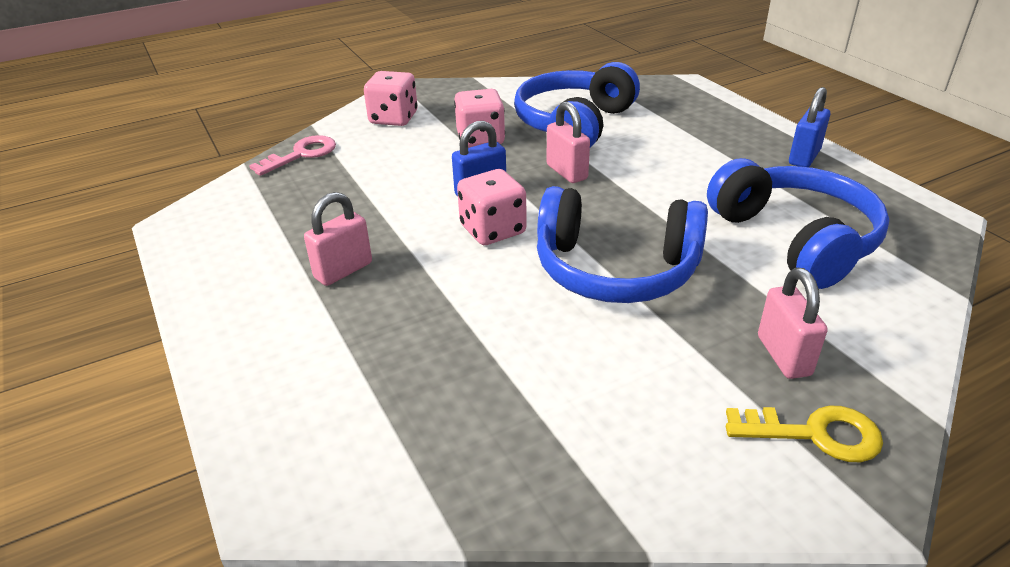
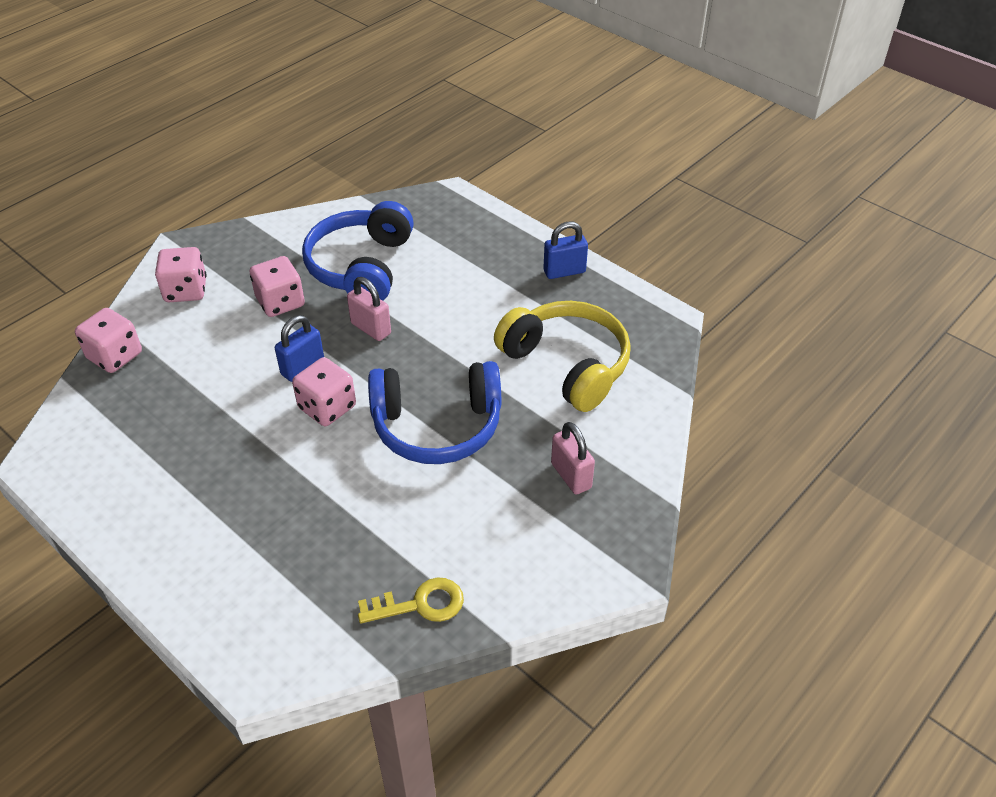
camera: 20 degrees left, 10 degrees up
pink key [249,135,336,176] -> pink dice [75,308,142,373]
pink padlock [304,192,372,286] -> none
blue headphones [707,158,889,289] -> yellow headphones [494,301,631,412]
yellow key [726,406,883,462] -> yellow key moved to [358,578,464,623]
blue padlock [789,87,830,167] -> blue padlock turned 60 degrees clockwise [543,222,588,279]

